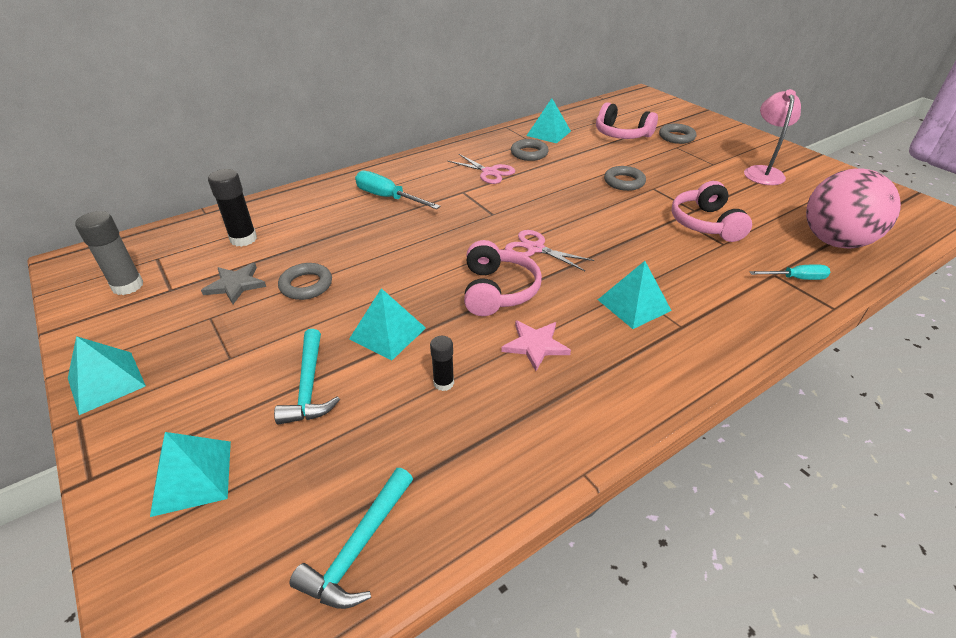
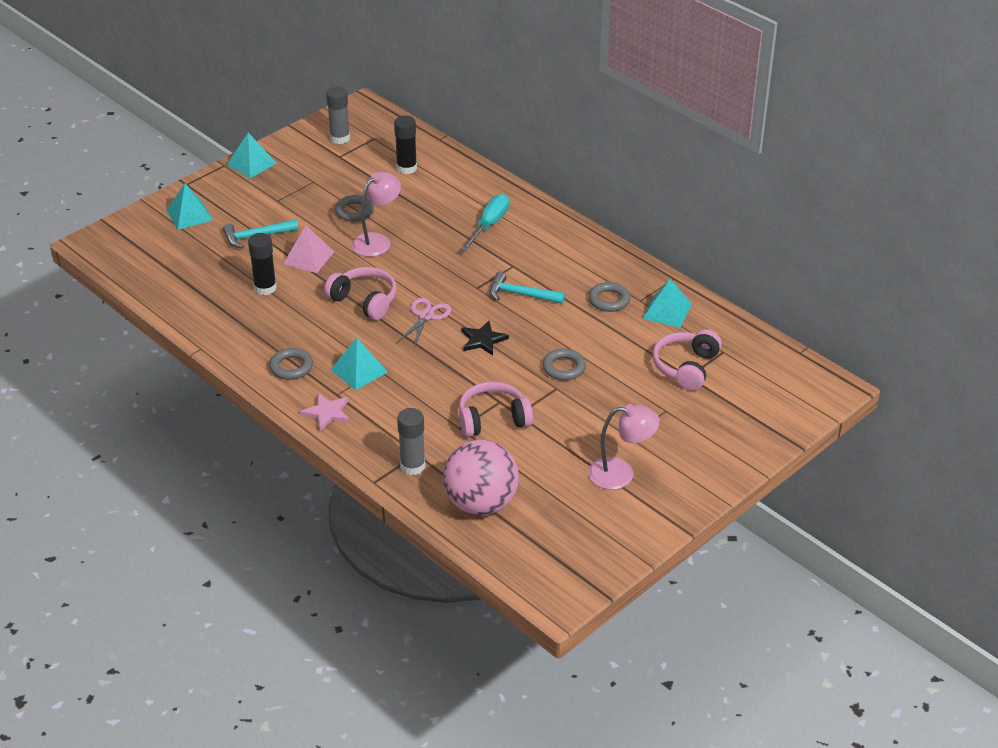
camera: 80 degrees right, 0 degrees up
grey star [201,263,266,304] -> none
turquoise hammer [289,468,413,609] -> turquoise hammer moved to [490,272,565,304]
turquoise pyramid [349,288,426,361] -> pink pyramid [283,226,334,273]
black glue stick [430,336,454,391] -> black glue stick [248,233,277,295], size x1.67
pink scissors [448,154,515,184] -> none
pink headphones [464,240,542,316] -> pink headphones turned 135 degrees counterclockwise [324,267,397,320]
pink star [501,320,571,371] -> pink star moved to [300,393,350,431]
grey ring [659,124,696,144] -> grey ring moved to [269,348,313,380]
turquoise screwdriver [749,264,830,280] -> grey glue stick [397,408,425,475]
none -> pink lamp [352,171,401,257]
none -> black star [462,321,509,356]

